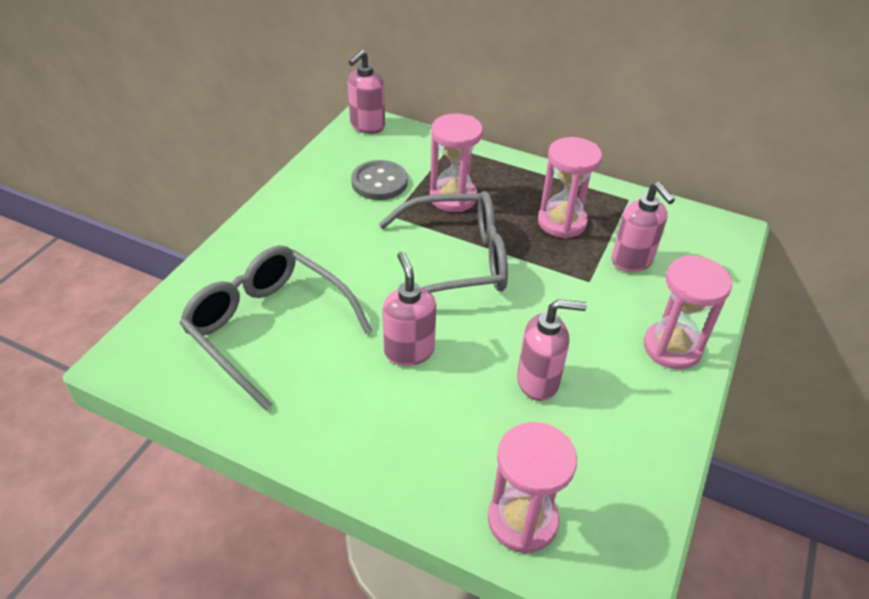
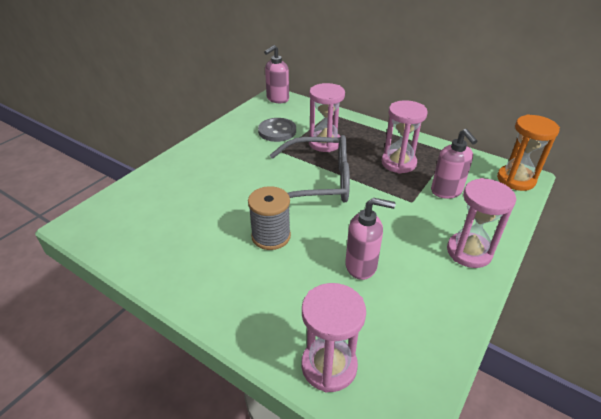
camera: 10 degrees right, 5 degrees down
grey glasses [179,245,372,411] -> none
pink soap dispenser [382,252,436,366] -> grey spool [248,186,291,250]
none -> orange hourglass [497,114,560,191]

